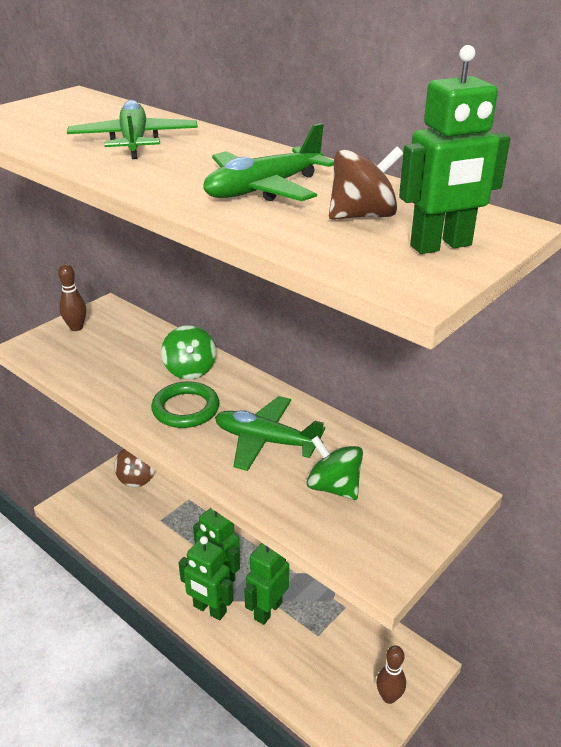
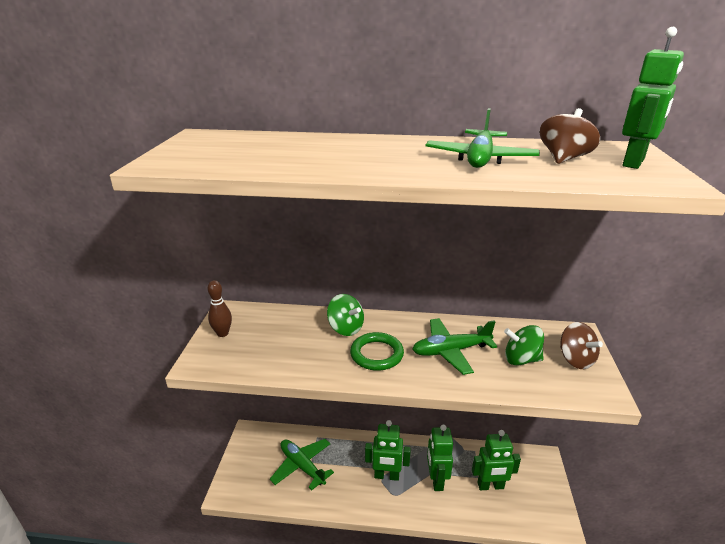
camera: 35 degrees left, 5 degrees down
green plane [67,100,198,159] -> green plane moved to [270,439,334,490]
brown spinning top [114,449,155,487] -> brown spinning top moved to [560,322,603,369]
green robot [179,536,234,620] -> green robot moved to [472,430,521,490]
brown bowling pin [376,646,406,704] -> none

